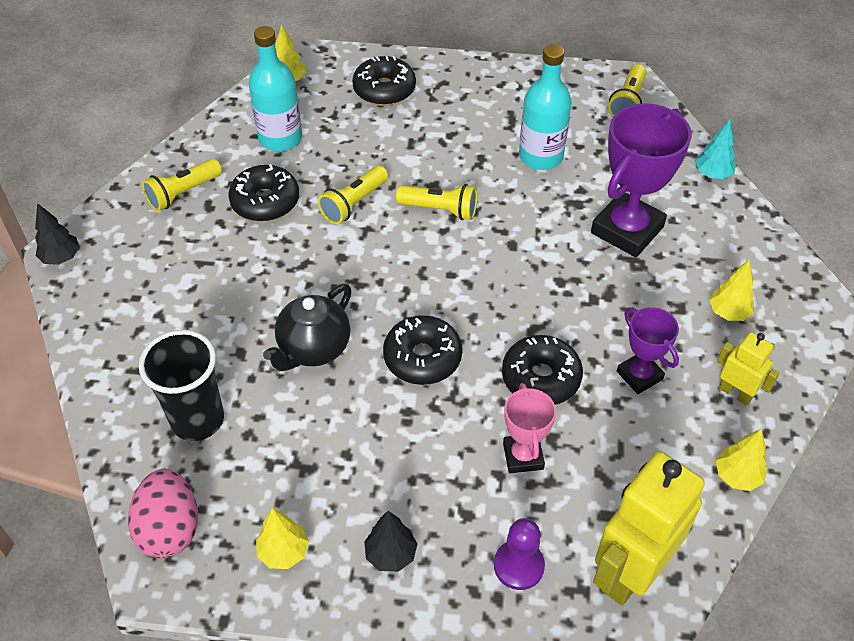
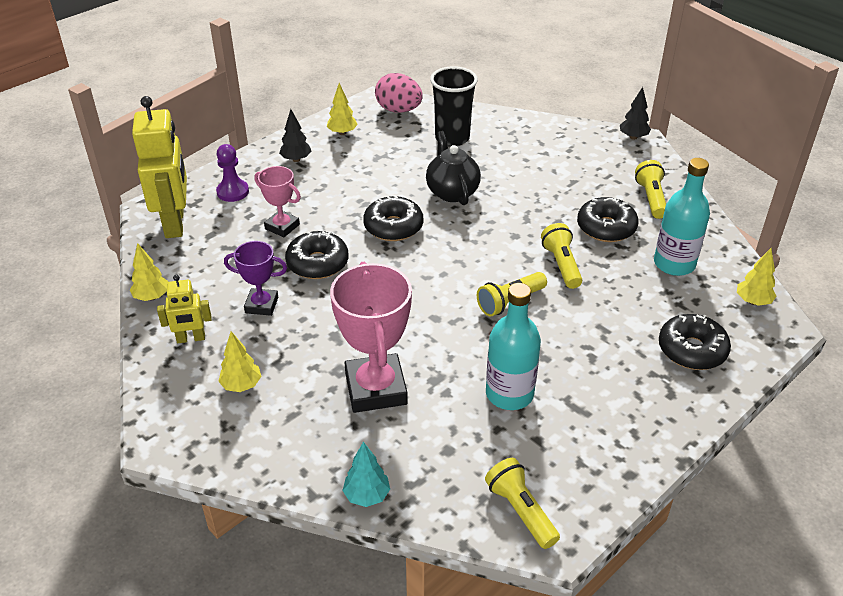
camera: 130 degrees right, 10 degrees down
purple trophy [591,103,692,257] -> pink trophy [330,262,412,413]

